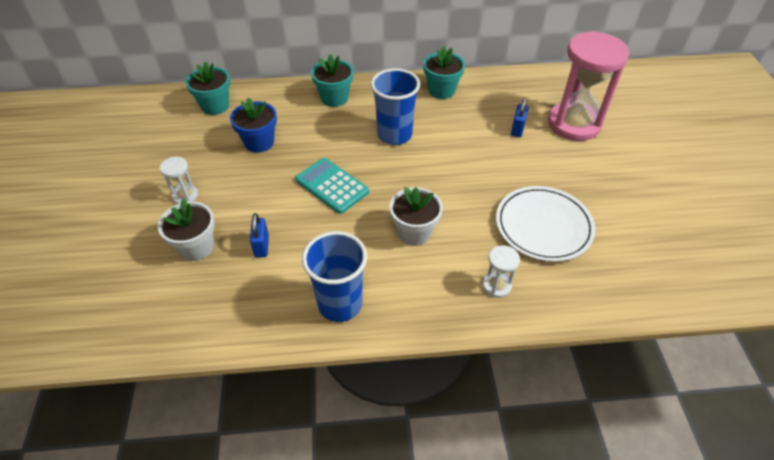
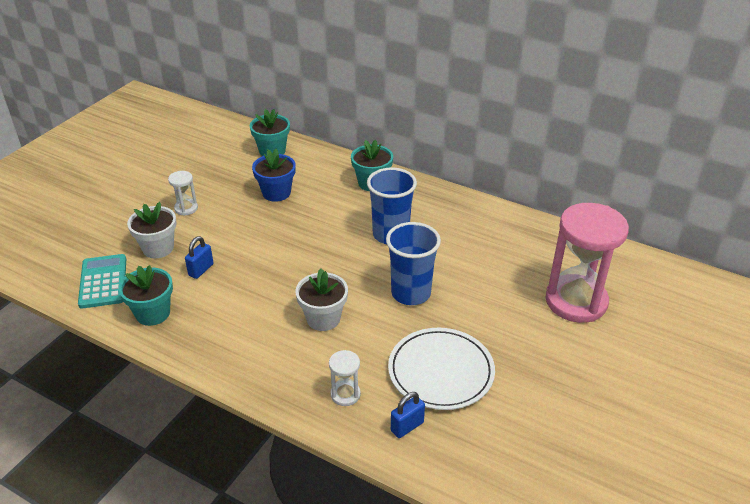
camera: 35 degrees right, 10 degrees down
turquoise calculator [295,158,369,214] -> turquoise calculator moved to [78,254,126,309]
blue cup [302,231,367,322] -> blue cup moved to [386,222,441,305]
turquoise flower pot [423,47,465,99] -> turquoise flower pot moved to [119,265,173,326]
blue padlock [511,97,529,137] -> blue padlock moved to [391,392,425,438]

